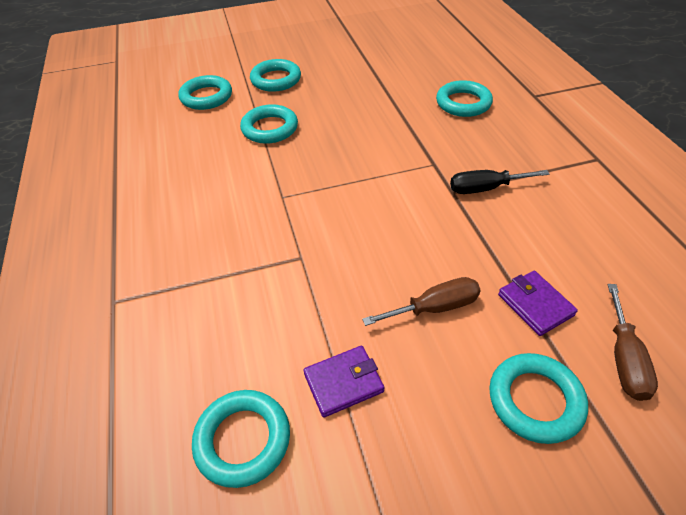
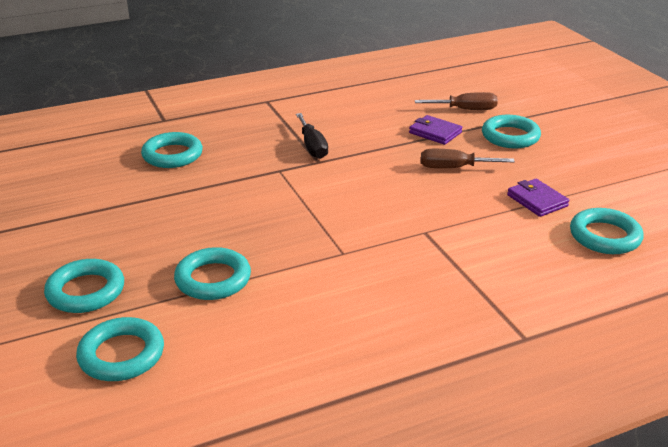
camera: 100 degrees left, 15 degrees down
brown screwdriver [362,277,481,326] -> brown screwdriver turned 60 degrees counterclockwise [421,149,515,168]
purple wallet [498,271,578,336] -> purple wallet turned 75 degrees clockwise [409,115,462,145]

